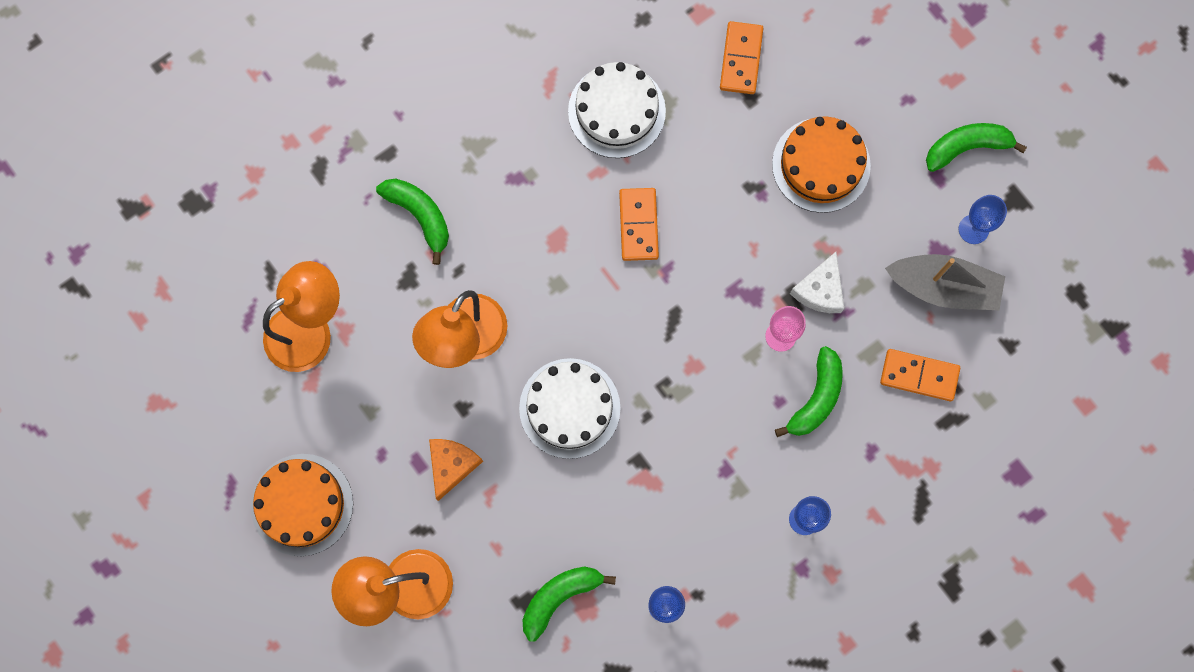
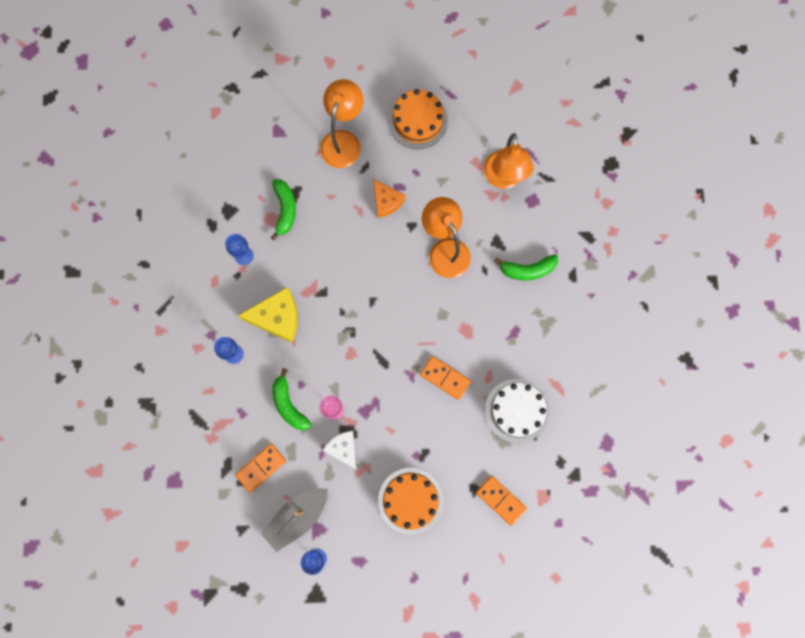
camera: 125 degrees right, 0 degrees up
white cake [519,358,621,459] -> none
green banana [926,123,1027,172] -> none
none -> yellow cheese [238,287,298,343]

